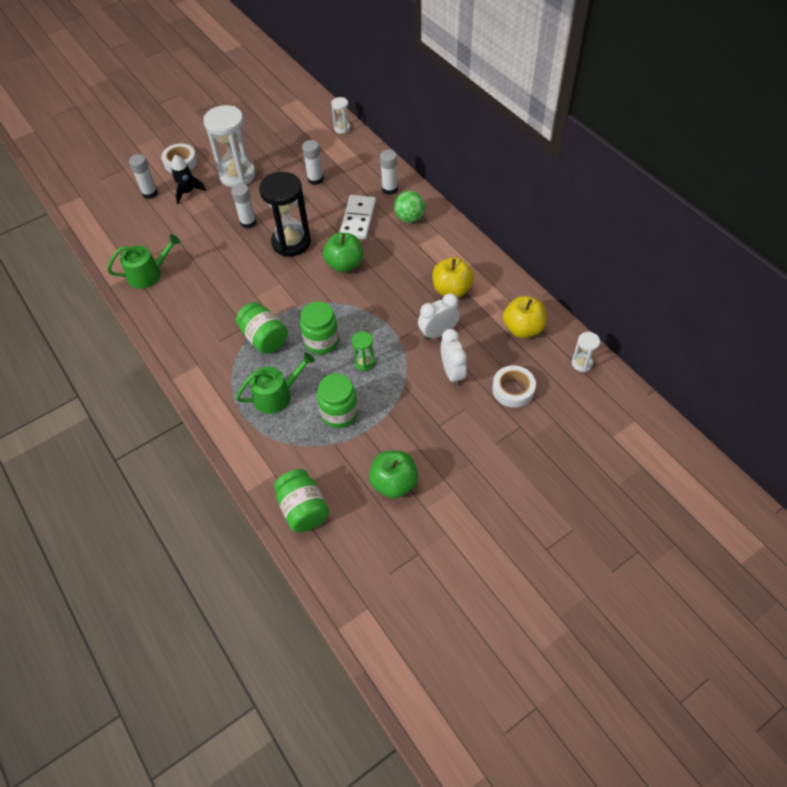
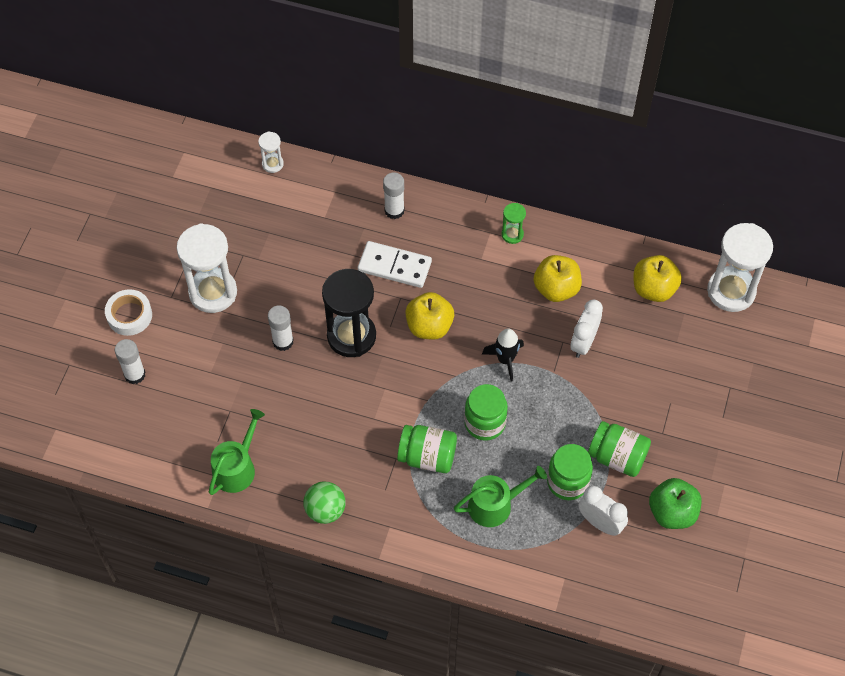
camera: 40 degrees left, 5 degrees up
black rocket [171,155,206,205] -> black rocket moved to [482,329,524,381]
green watering can [236,352,315,414] -> green watering can turned 45 degrees clockwise [454,466,547,527]
green jar [274,469,329,532] -> green jar moved to [588,421,651,477]
white glue stick [302,140,323,185] -> none
green apple [323,233,363,272] -> yellow apple [405,292,454,340]
white domino [339,195,376,239] -> white domino turned 45 degrees counterclockwise [358,241,432,288]
green hourglass [351,331,375,371] -> green hourglass moved to [501,203,526,244]
green ball [394,191,425,223] -> green ball moved to [304,482,346,524]
white clock [441,329,467,386] -> white clock moved to [578,486,628,536]
white tape [492,365,536,408] -> none
white hourglass [572,332,600,372] -> white hourglass [707,223,773,312], size x2.14

